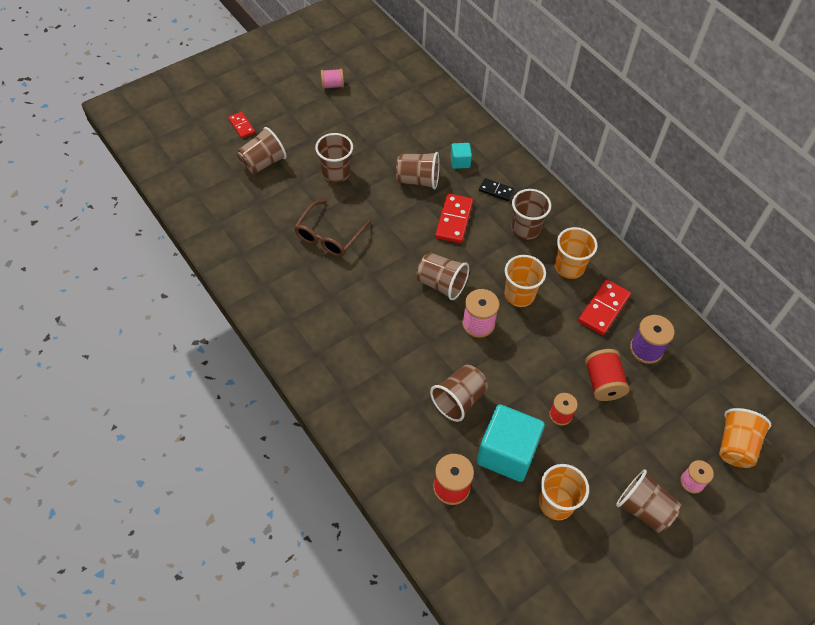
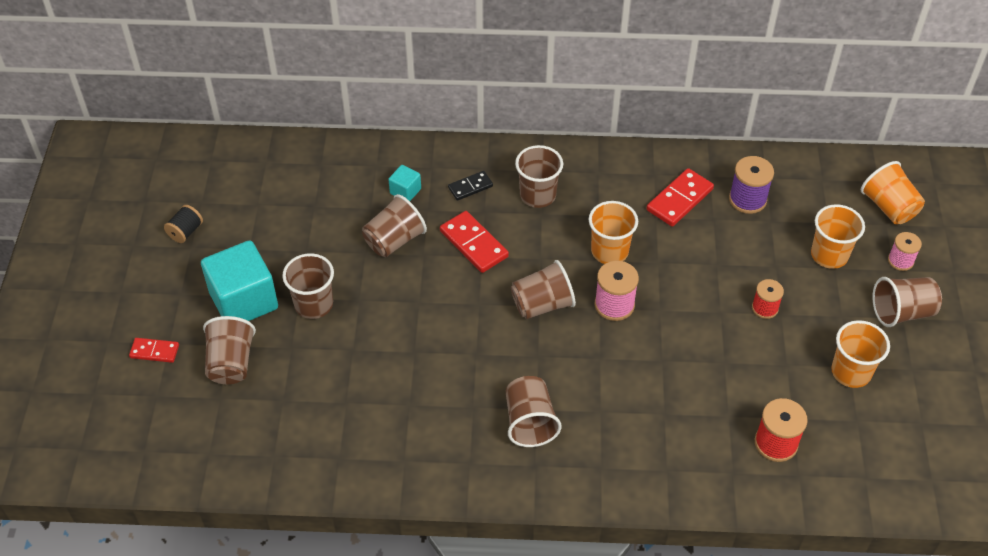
camera: 50 degrees left, 5 degrees down
brown glasses [294,200,371,257] -> none
pink spool [321,69,344,89] -> black spool [164,205,203,243]
brown cup [430,365,488,422] -> brown cup moved to [506,376,561,447]
turquoise cube [477,404,545,482] -> turquoise cube moved to [201,240,278,321]
orange cup [555,227,598,279] -> orange cup moved to [811,204,865,269]
red domino [578,279,631,335] -> red domino turned 60 degrees clockwise [646,168,714,227]
red spool [585,349,629,401] -> none

